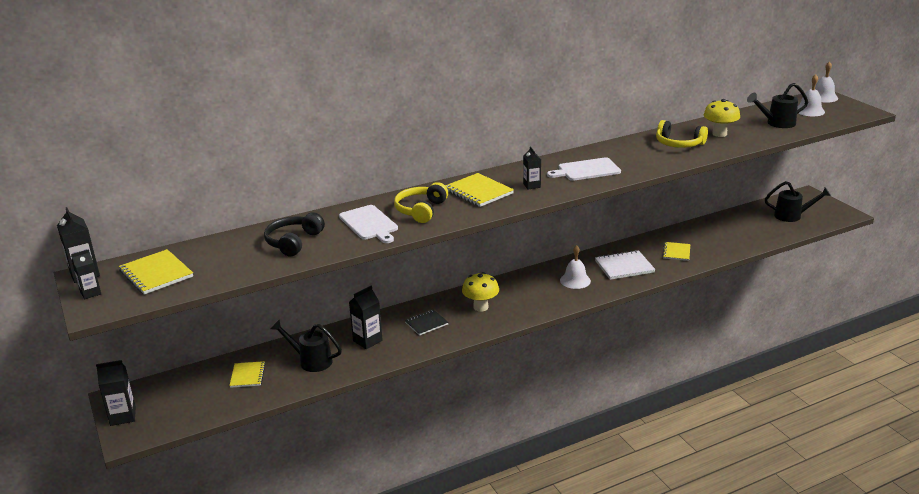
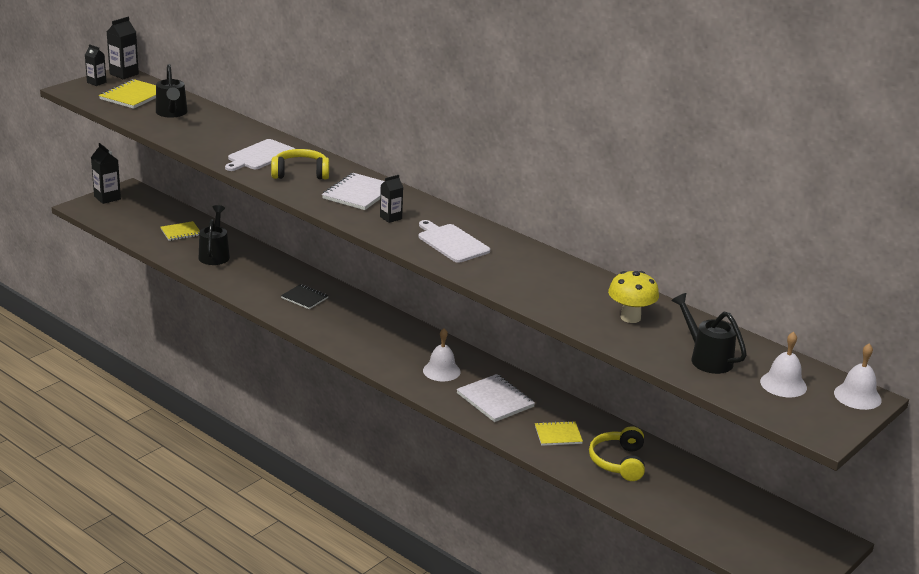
camera: 65 degrees right, 0 degrees up
black headphones [264,212,325,256] -> none
black carton [349,286,383,349] -> none
yellow notebook [445,173,514,207] -> white notebook [322,173,384,210]
yellow mushroom [462,272,499,312] -> none
yellow headphones [656,120,708,148] -> yellow headphones moved to [589,426,645,481]
black watering can [765,181,831,222] -> black watering can moved to [156,64,188,118]

